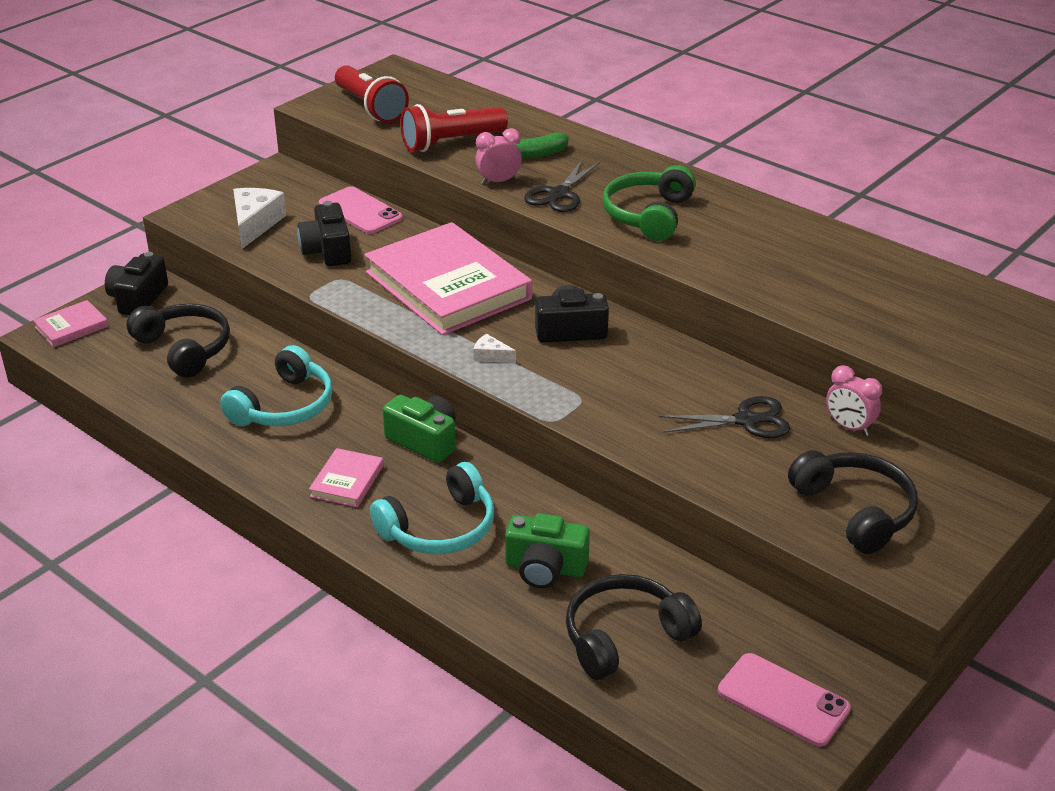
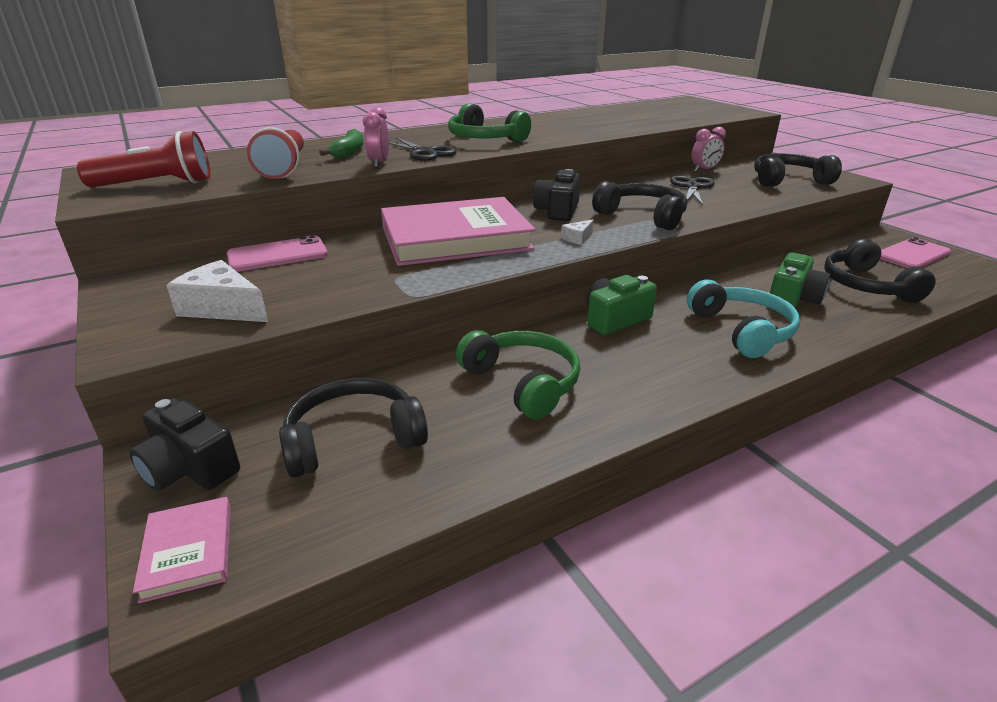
camera: 70 degrees left, 5 degrees down
turquoise headphones [220,345,332,426] -> green headphones [456,330,580,420]
black camera [297,201,351,266] -> none
pink book [309,448,383,507] -> none
none -> black headphones [592,181,687,230]

